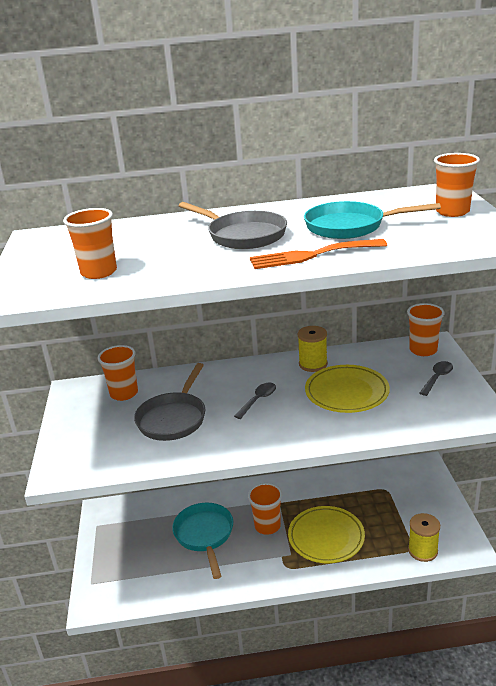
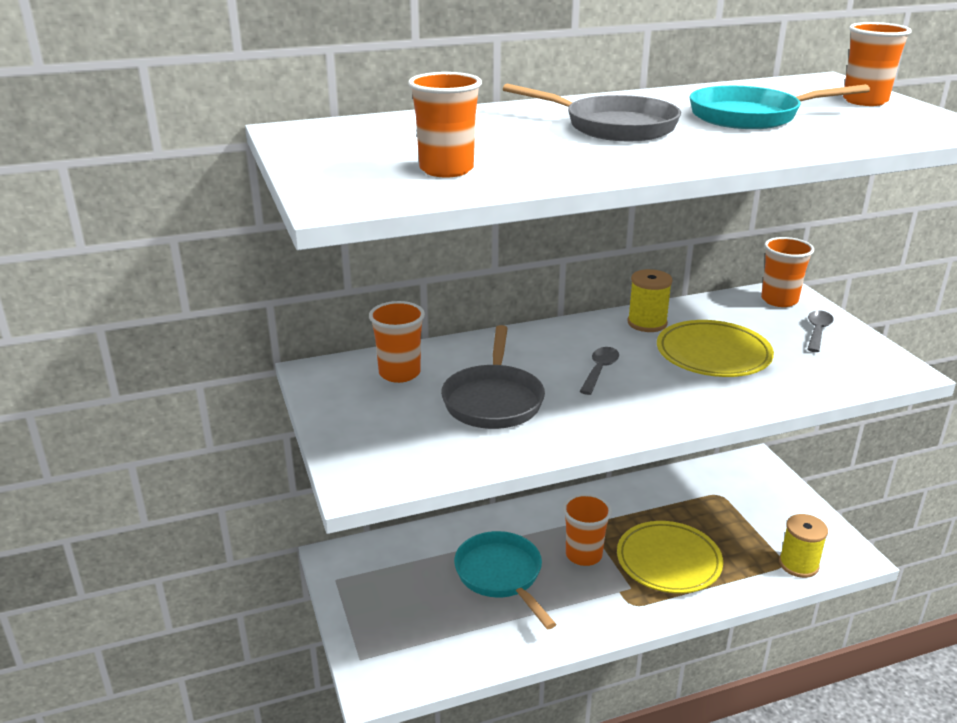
camera: 15 degrees left, 0 degrees up
orange fork [250,239,387,269] -> none

